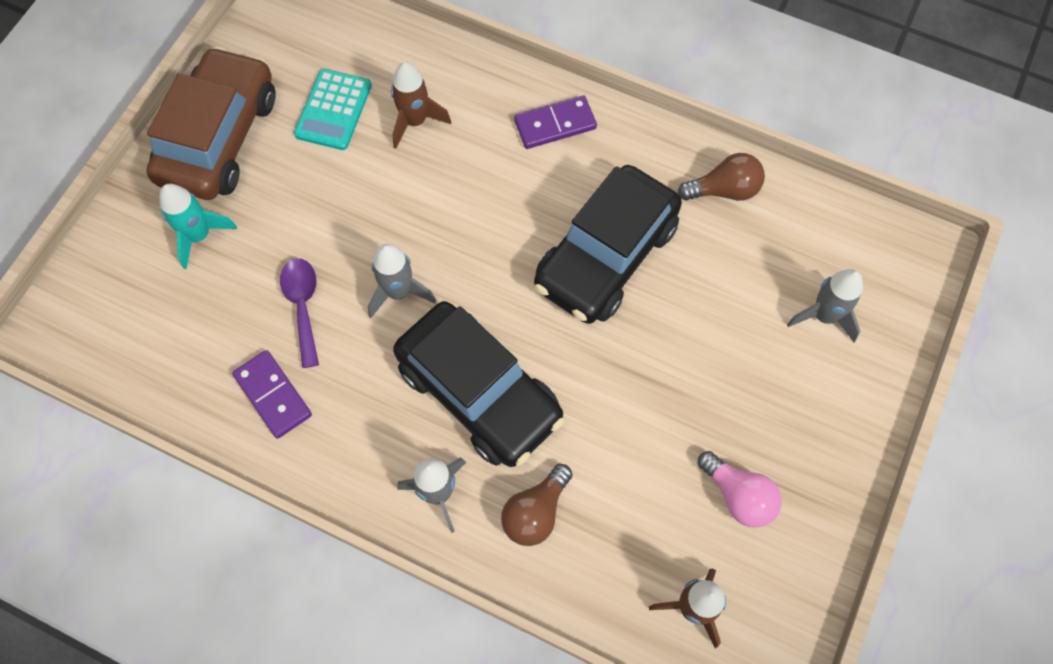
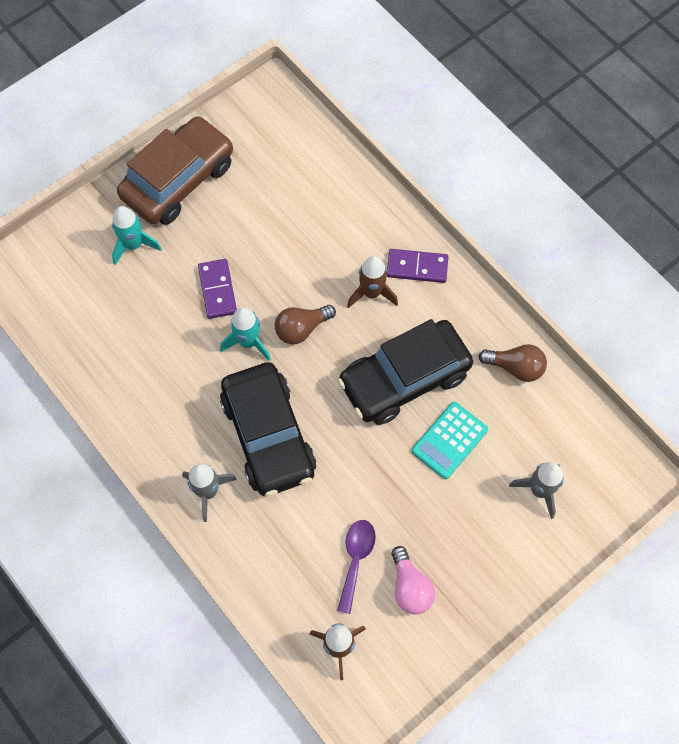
camera: 25 degrees right, 0 degrees up
purple domino [232,350,312,439] -> purple domino moved to [198,259,237,319]
purple spoon [280,258,319,368] -> purple spoon moved to [337,520,376,614]
turquoise calculator [294,69,372,150] -> turquoise calculator moved to [411,402,488,479]
grey rocket [368,244,436,318] -> turquoise rocket [220,308,271,361]
brown rocket [391,62,451,148] -> brown rocket moved to [347,256,398,308]
brown light bulb [501,464,572,546] -> brown light bulb moved to [275,305,336,344]

